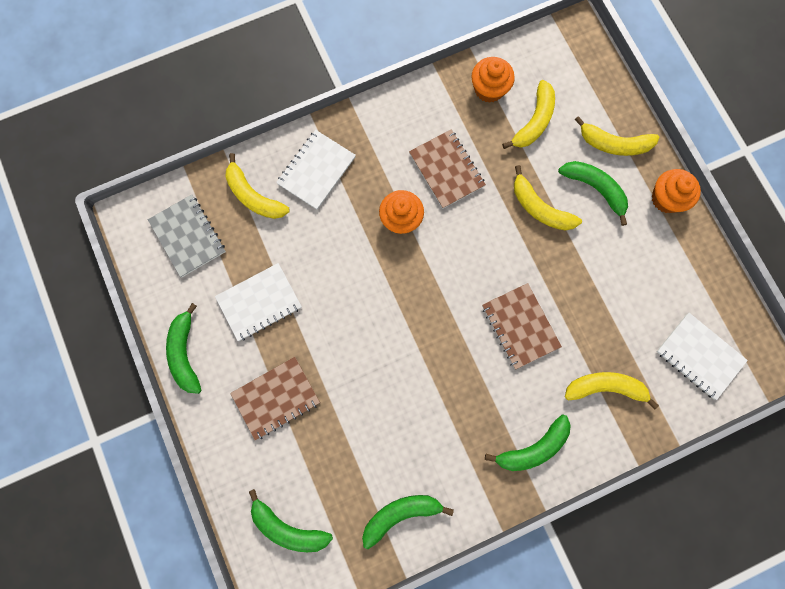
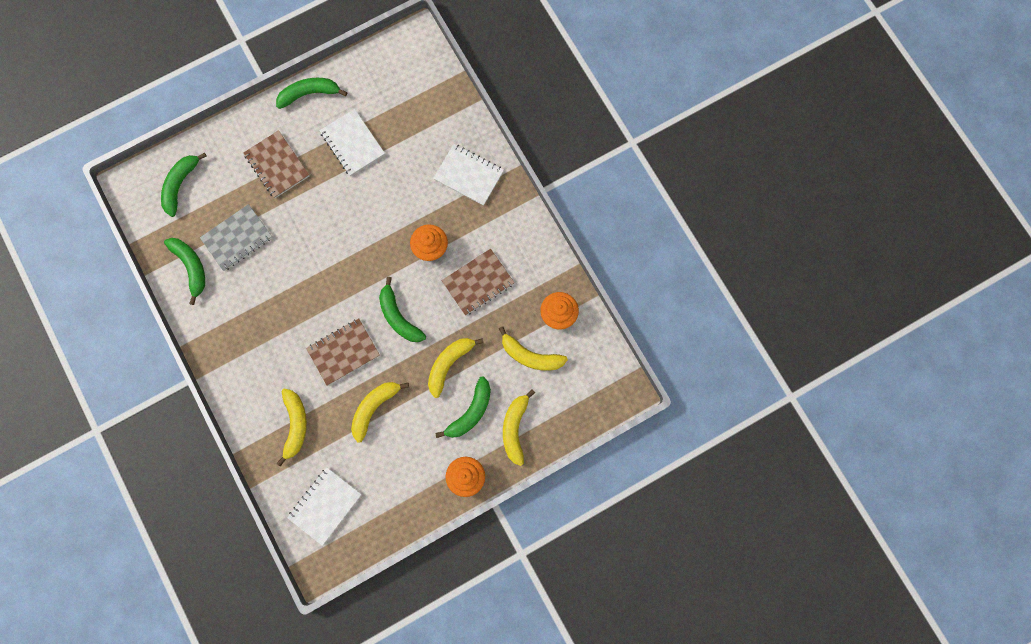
camera: 85 degrees right, 0 degrees up
grey notebook [148,194,226,277] -> grey notebook moved to [200,204,273,271]
yellow banana [225,153,290,219] -> yellow banana moved to [351,382,409,443]
green banana [485,414,571,471] -> green banana moved to [379,277,426,342]

